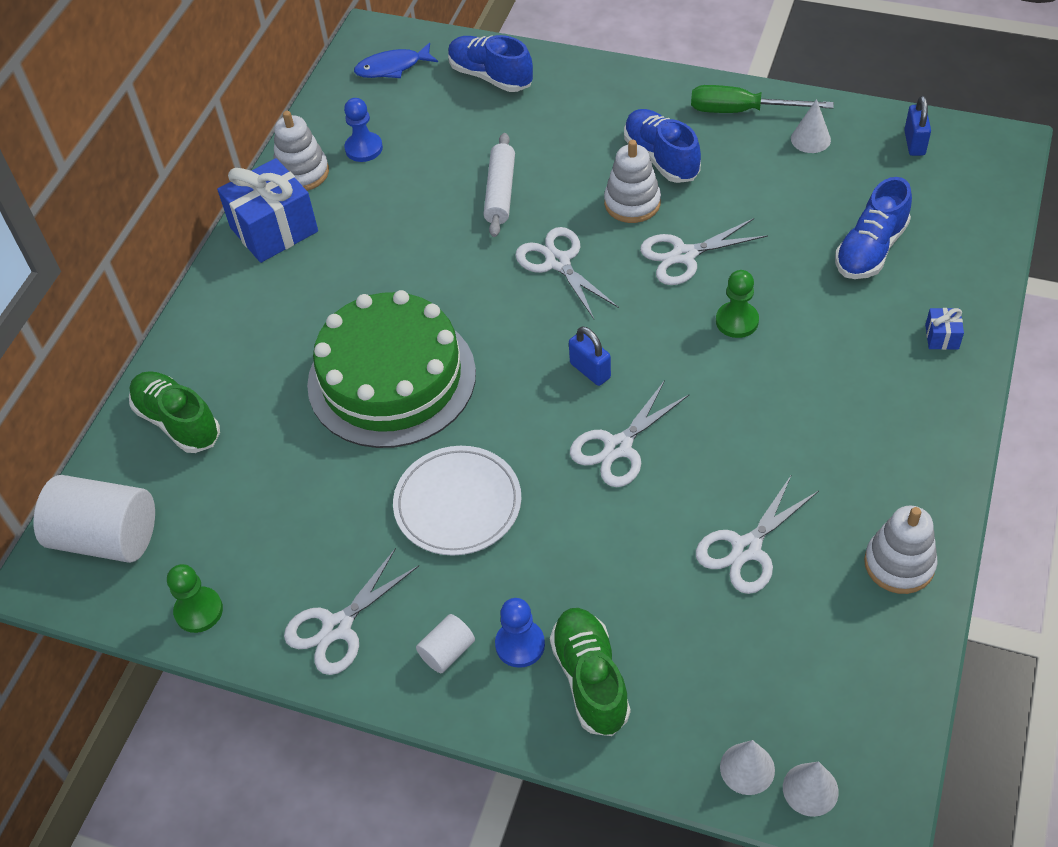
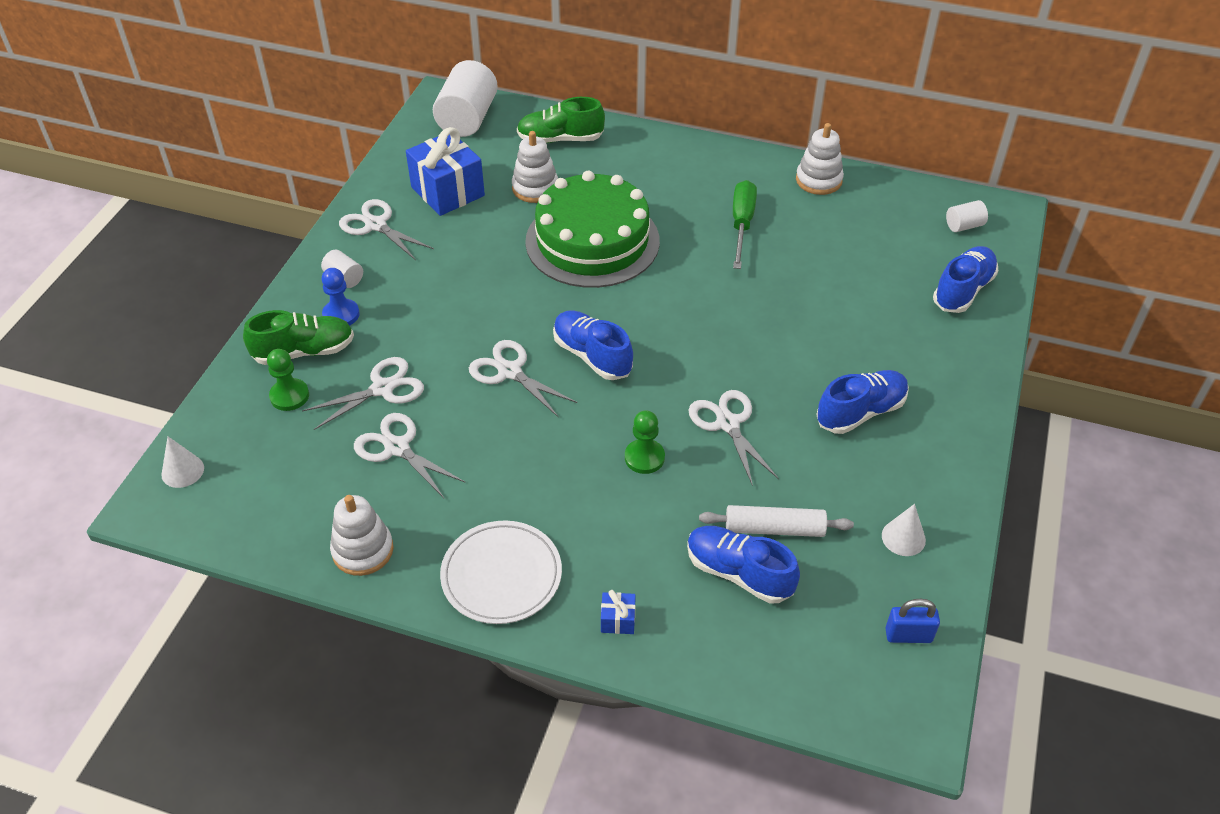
camera: 85 degrees right, 5 degrees down
green shoe [129,371,220,453] -> green shoe turned 135 degrees counterclockwise [517,97,605,143]
green pawn [167,564,223,633] -> green pawn moved to [267,349,309,411]
blue gift [217,158,318,263] -> blue gift moved to [406,127,485,216]
blue pawn [344,98,383,162] -> none
blue fish [354,43,438,78] -> white cylinder [946,200,988,232]
white plate [393,446,521,556] -> white plate moved to [440,521,562,624]
white rolling pin [484,133,515,237] -> white rolling pin moved to [699,505,854,537]
white scissors [515,227,619,319] -> white scissors moved to [302,357,424,430]
blue padlock [569,326,611,386] -> blue shoe [553,310,633,380]
white stacking toy [604,140,661,223] -> white stacking toy moved to [512,131,558,203]
green screwdriver [691,85,834,113] -> green screwdriver moved to [733,180,757,269]
white cone [720,740,775,795] -> none

